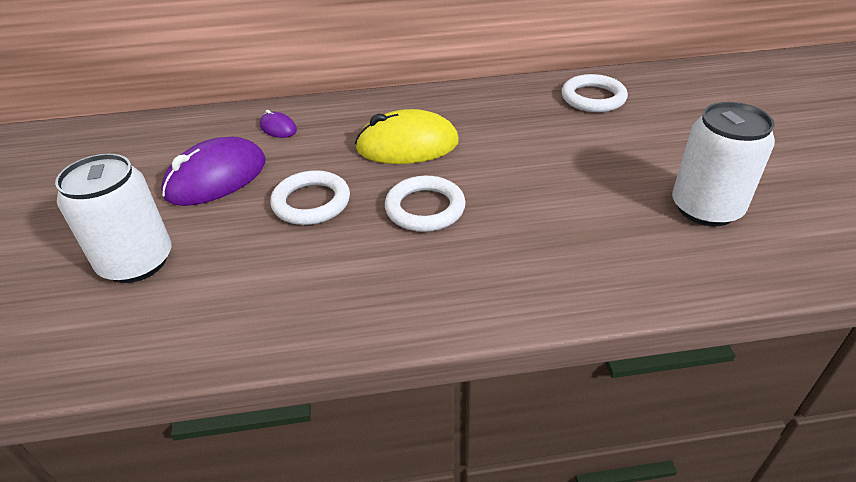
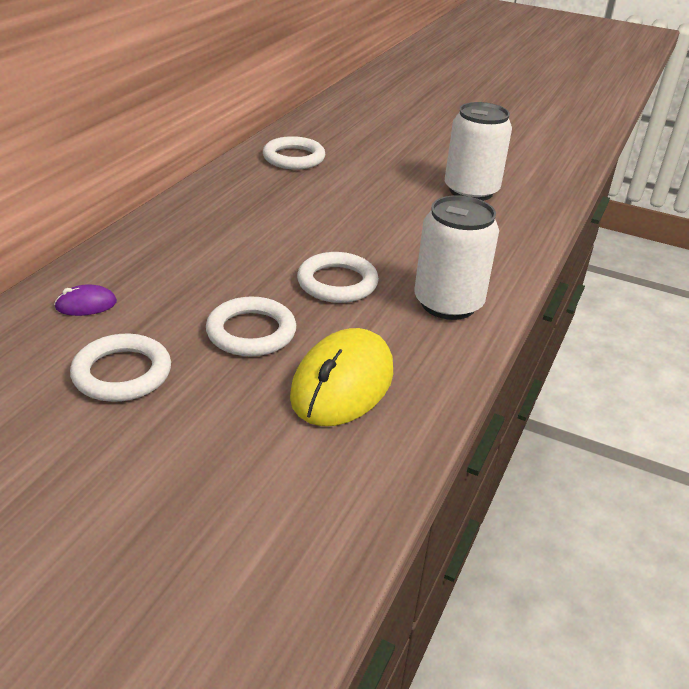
camera: 60 degrees left, 5 degrees down
white can [55,153,172,283] -> white can moved to [414,195,499,320]
purple mouse [161,137,266,206] -> white ring [70,334,171,402]
yellow mouse [355,109,459,164] -> yellow mouse moved to [290,328,393,426]

